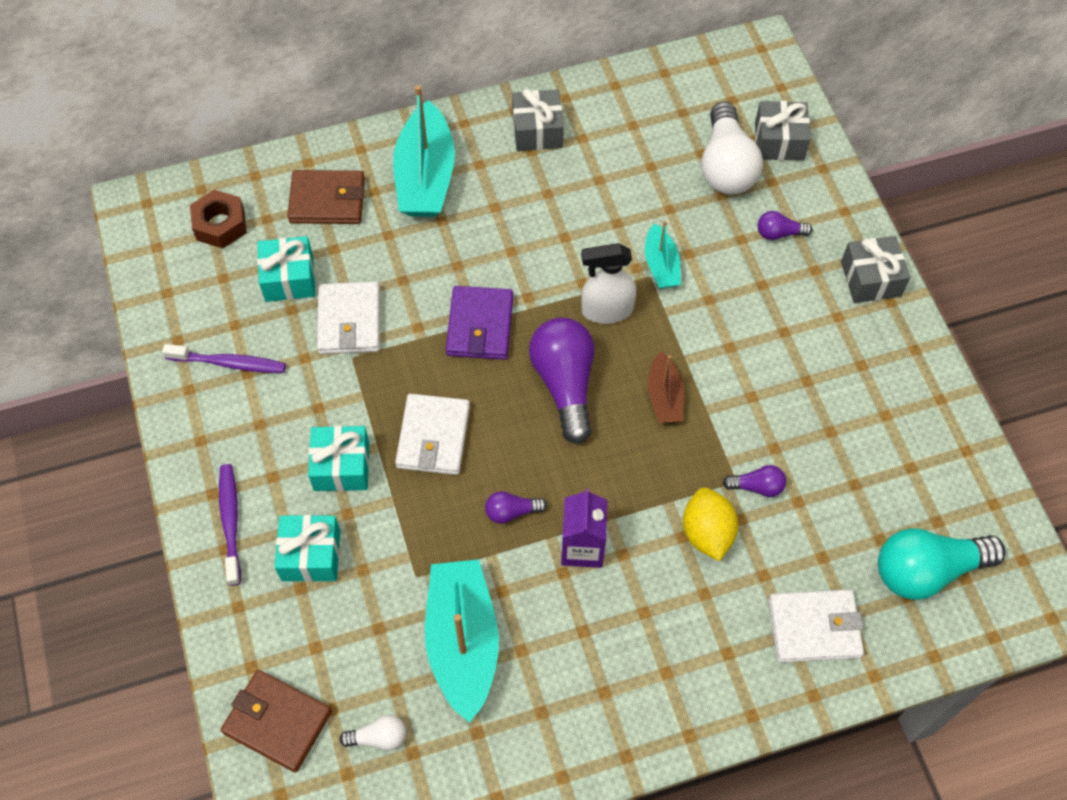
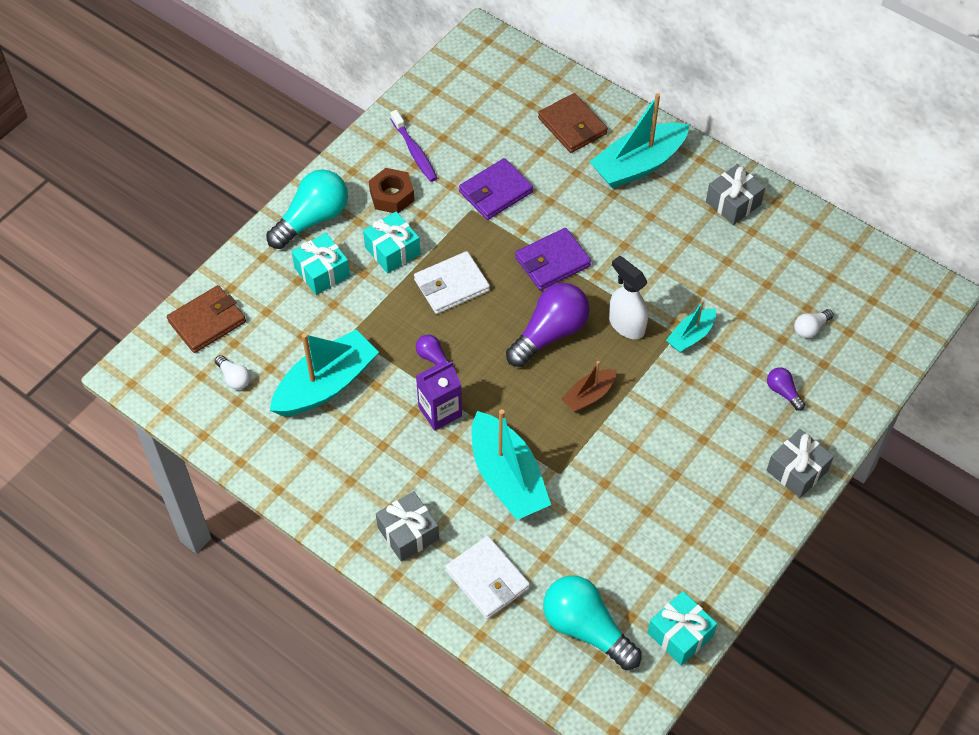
camera: 55 degrees right, 5 degrees down
brown nut [190,190,247,249] -> brown nut moved to [369,168,415,213]
purple toothbrush [219,464,241,586] -> turquoise light bulb [266,170,348,249]
brown wallet [221,670,332,772] -> brown wallet turned 60 degrees clockwise [167,285,246,353]
turquoise gift [257,236,316,302] -> turquoise gift moved to [647,591,717,666]
white wallet [317,282,380,354] -> purple wallet [459,158,533,220]
yellow lemon [683,487,738,561] -> turquoise boat [472,409,551,520]
white light bulb [701,102,763,195] -> white light bulb [794,309,834,338], size x0.47
purple light bulb [723,465,786,497] -> none
grey gift [755,101,811,161] -> grey gift moved to [376,491,439,562]

